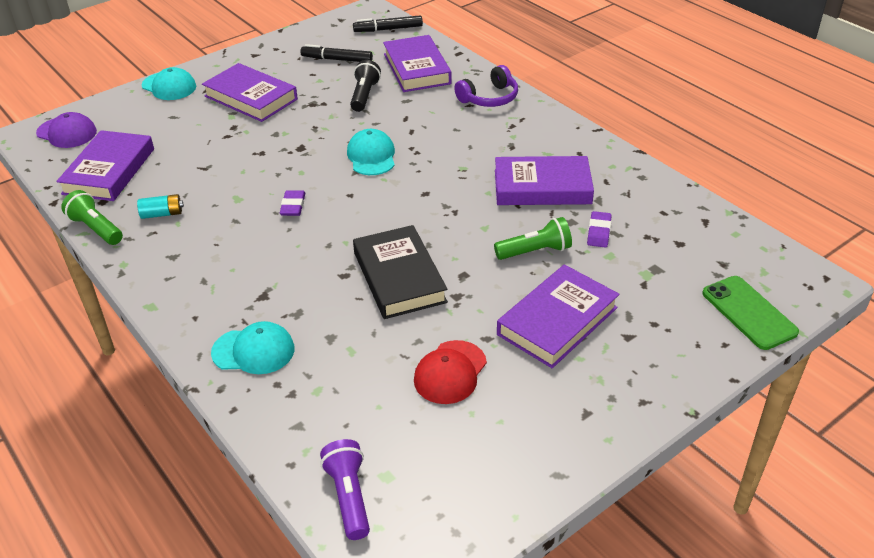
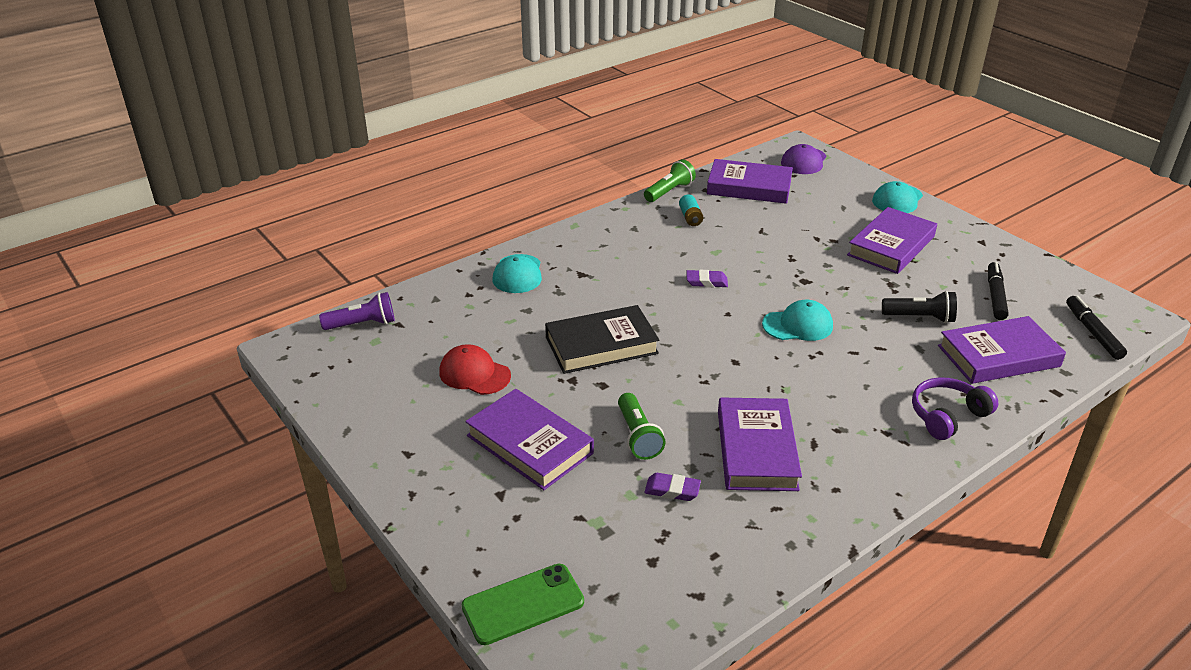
camera: 90 degrees right, 5 degrees down
purple headphones [454,65,518,107] -> purple headphones turned 90 degrees clockwise [912,377,999,440]

